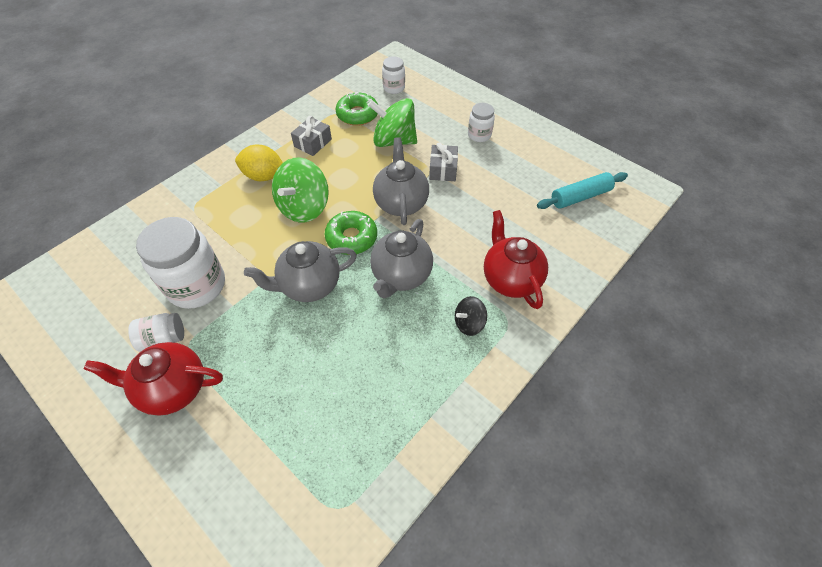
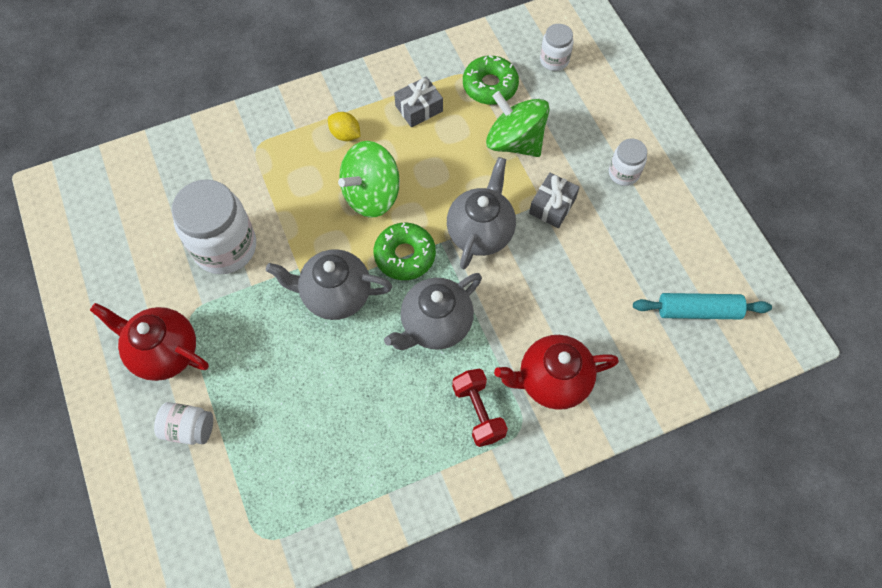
camera: 25 degrees right, 10 degrees up
white jar [128,313,184,352] -> white jar moved to [154,402,213,445]
yellow lemon [235,145,283,181] -> yellow lemon [328,112,361,141], size x0.65
black spinning top [455,296,487,336] -> red dumbbell [452,369,508,447]
red teapot [484,210,548,309] -> red teapot turned 105 degrees counterclockwise [494,335,619,410]

